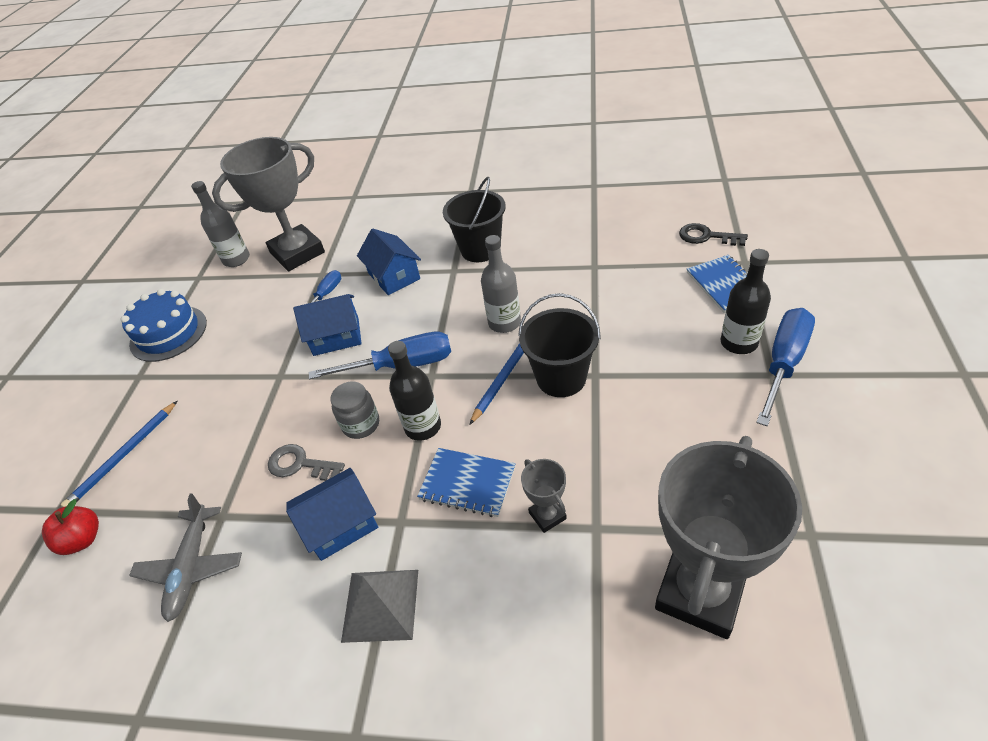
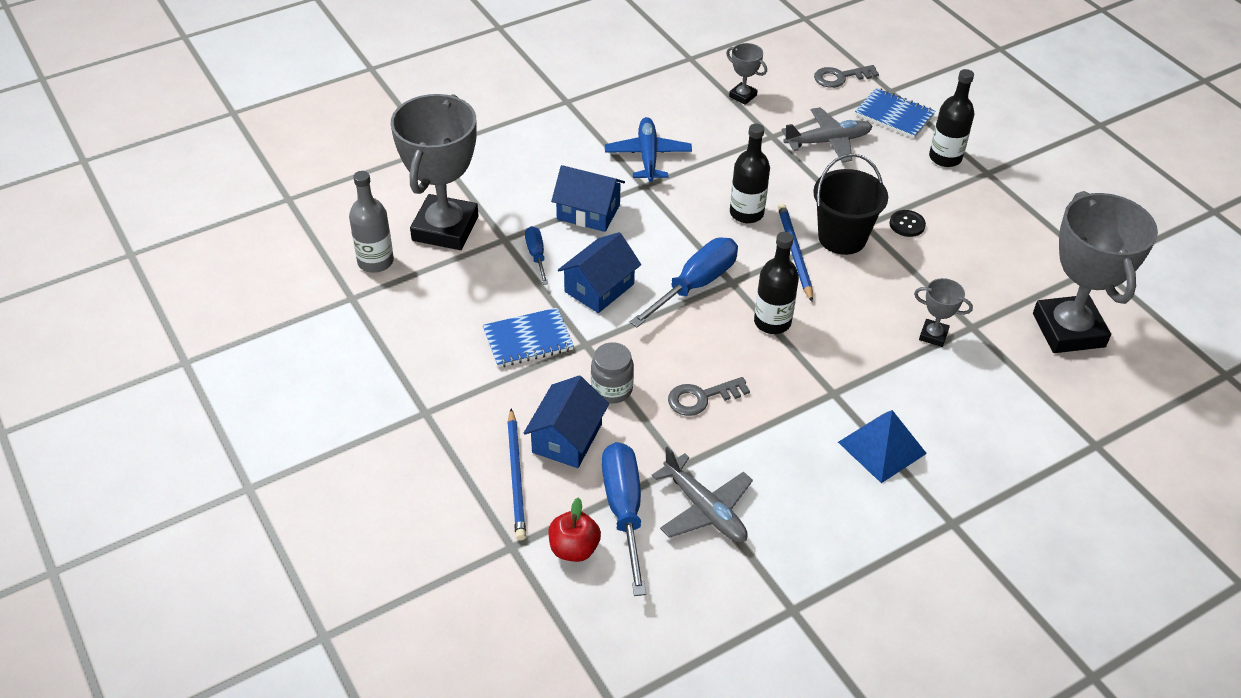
camera: 45 degrees left, 0 degrees up
blue cake [121,289,207,362] -> none
blue house [286,468,378,561] -> blue house moved to [524,375,609,468]
grey jar [330,381,379,439] -> grey jar moved to [591,342,634,403]
grey pyramid [341,570,418,643] -> blue pyramid [838,410,927,483]
blue notebook [417,448,515,517] -> blue notebook moved to [483,308,574,368]
black bucket [443,177,506,262] -> blue plane [605,117,692,182]
grey bottle [481,235,521,333] -> black bottle [730,123,770,223]
black key [679,223,748,246] -> grey key [814,65,879,88]
blue screwdriver [756,308,815,426] -> blue screwdriver moved to [602,442,646,596]
none -> grey trophy [726,43,767,105]
none -> grey plane [782,107,873,163]
none -> black button [890,210,926,237]

